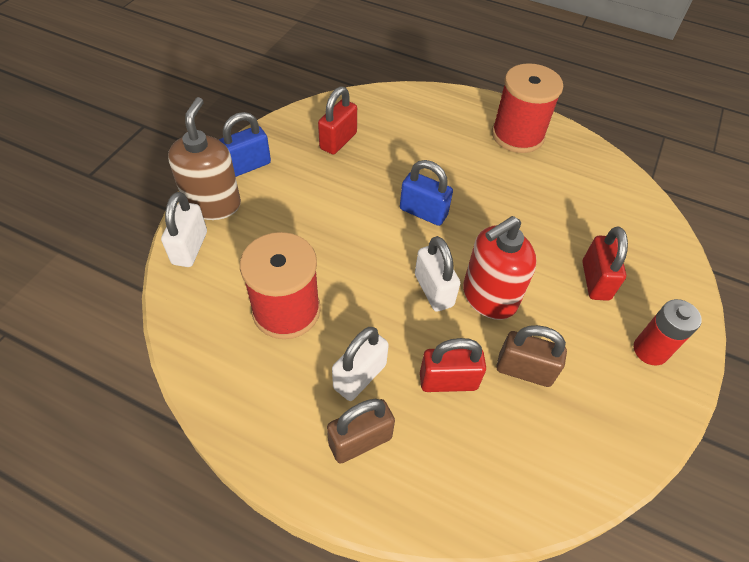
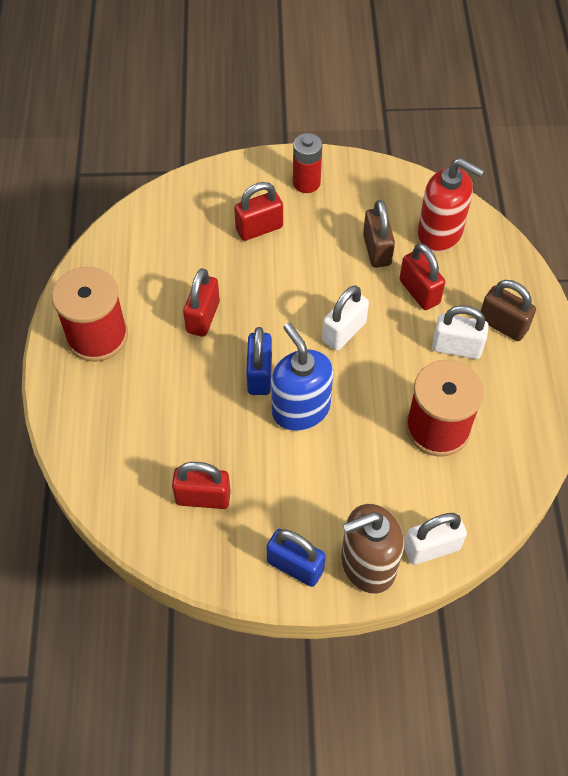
camera: 115 degrees left, 5 degrees up
red soap dispenser [463,216,537,320] -> red soap dispenser moved to [418,158,484,252]
none -> red padlock [183,268,220,337]
none -> blue soap dispenser [271,323,333,431]

